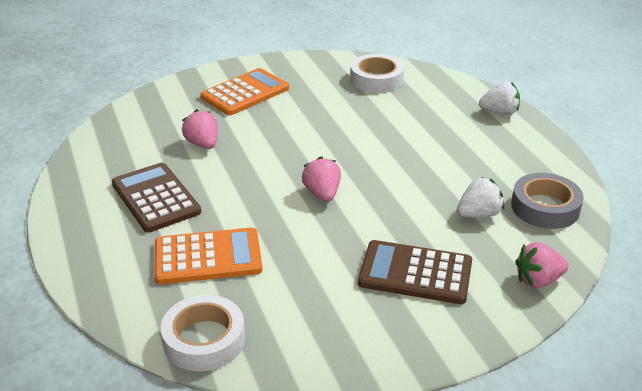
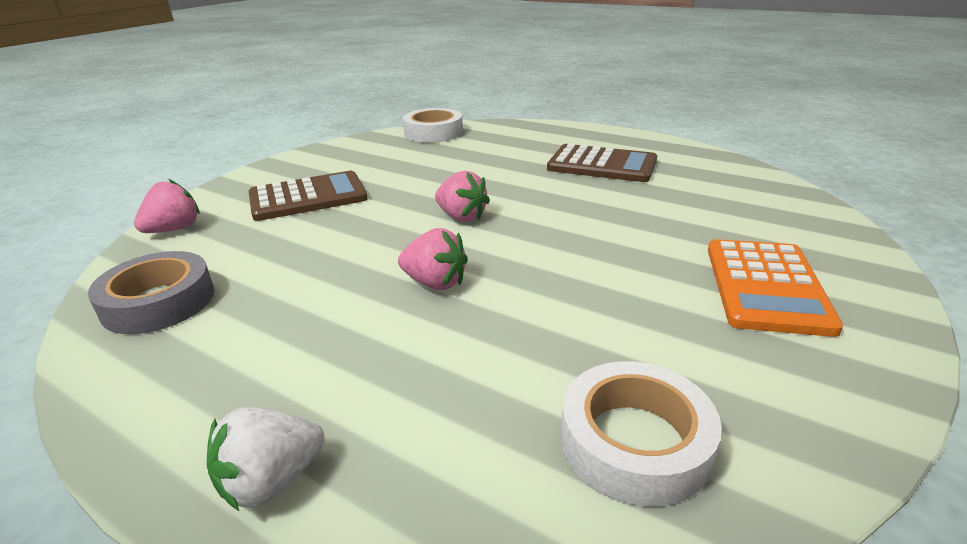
camera: 145 degrees right, 5 degrees down
orange calculator [155,228,262,284] -> none
pink strawberry [182,109,217,149] -> pink strawberry moved to [398,228,468,290]
white strawberry [457,177,504,218] -> none

